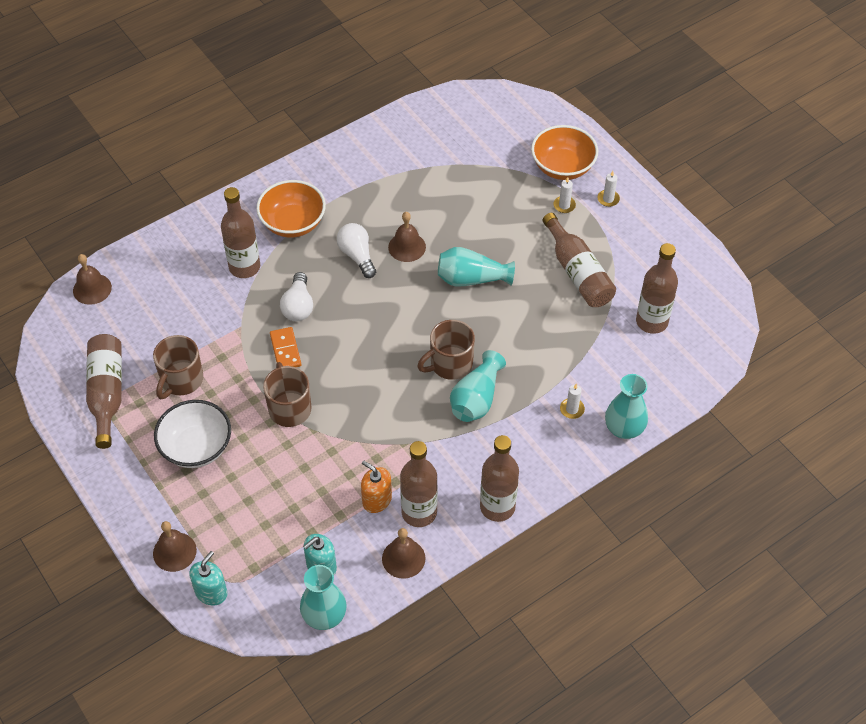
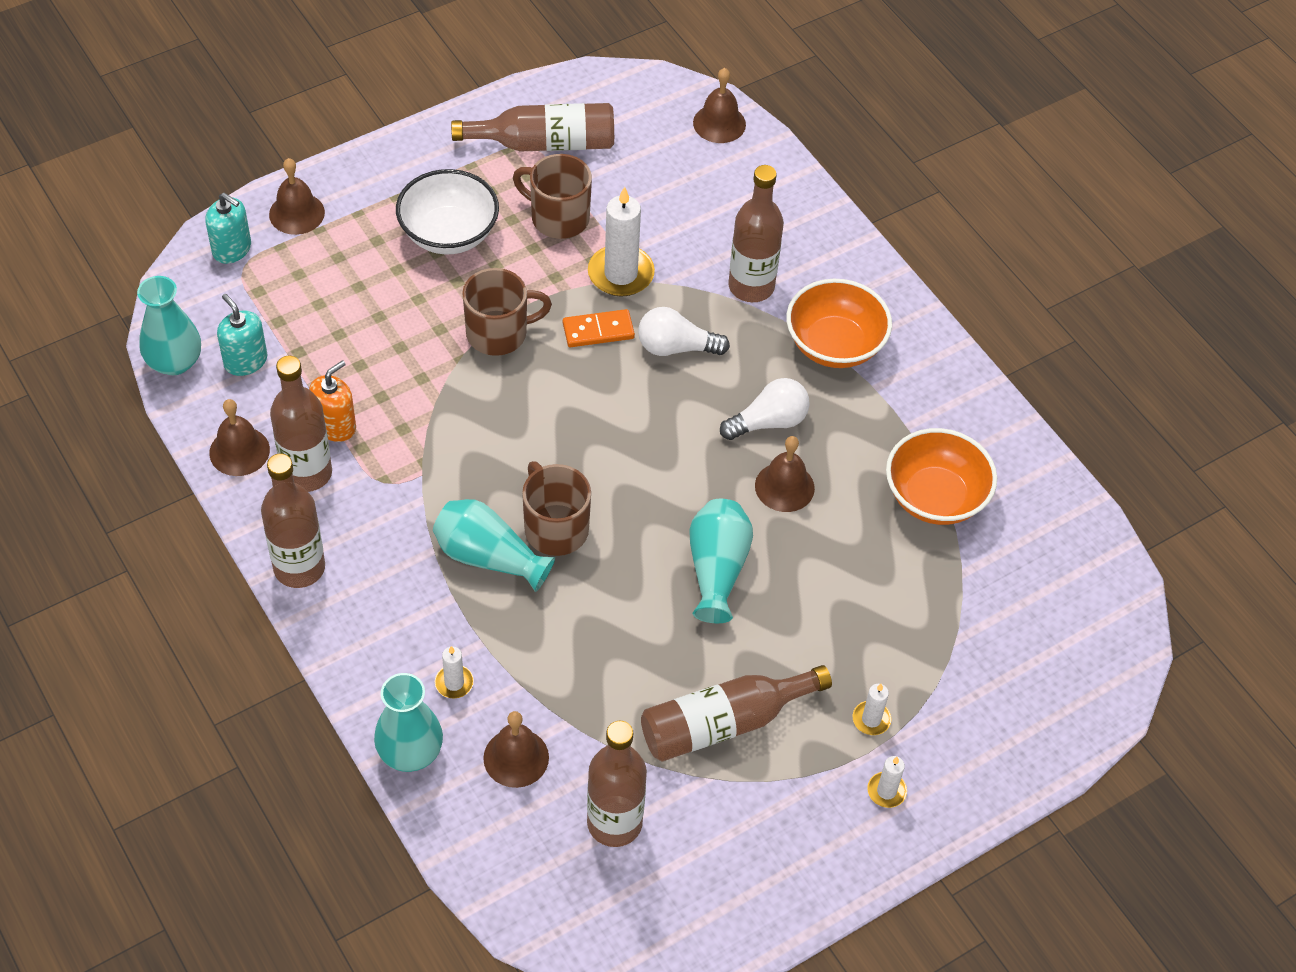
camera: 90 degrees right, 0 degrees up
orange bowl [531,125,598,180] -> orange bowl moved to [886,428,997,525]
none -> brown bell [483,711,549,788]
none -> white candle [588,187,655,297]

